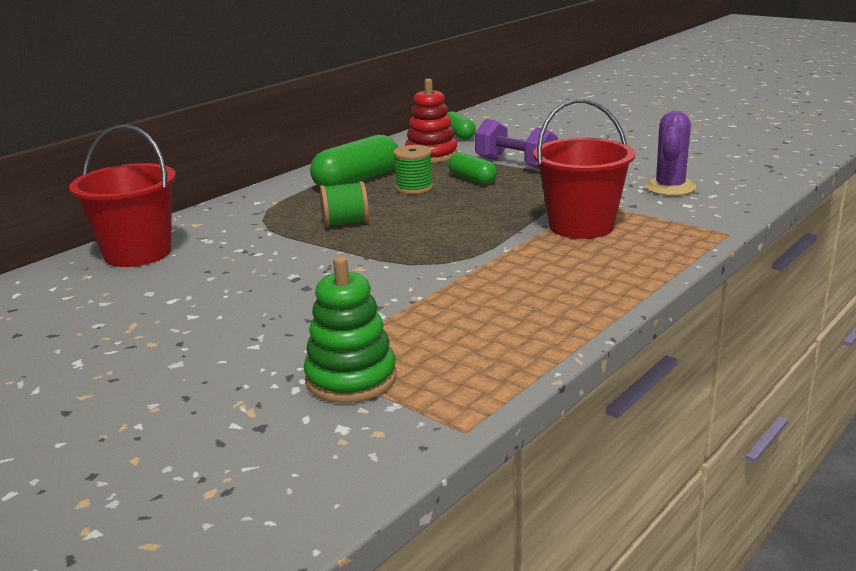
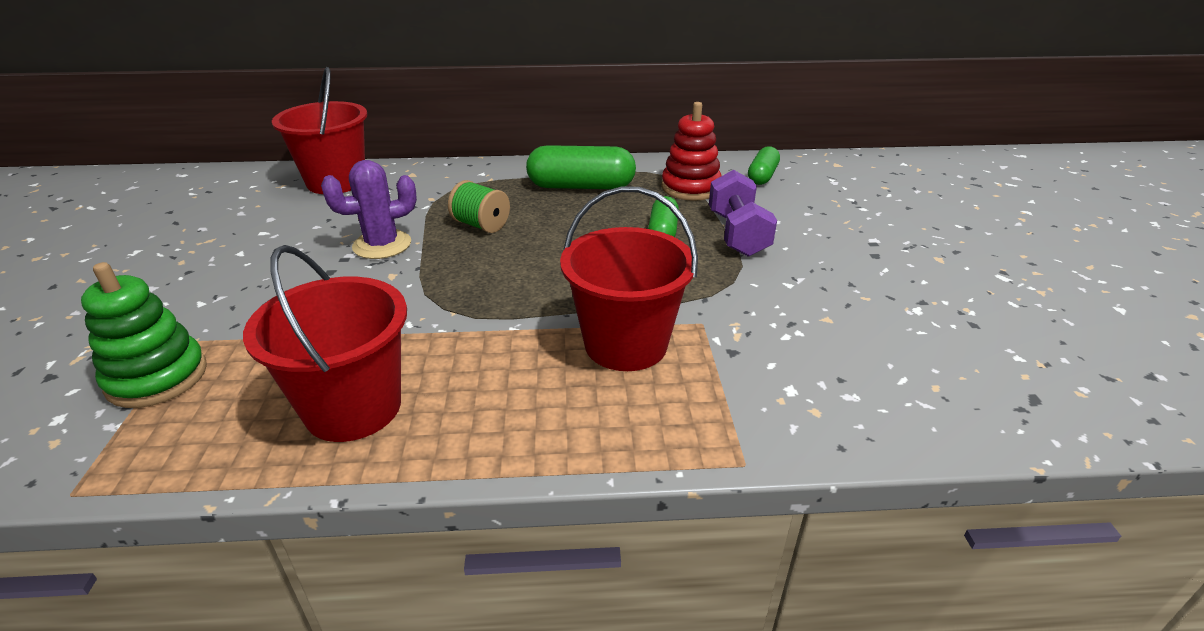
camera: 45 degrees right, 10 degrees up
green spool [393,145,433,194] -> none
purple cactus [645,111,696,196] -> purple cactus moved to [321,160,417,259]
none -> red bucket [243,245,407,442]

